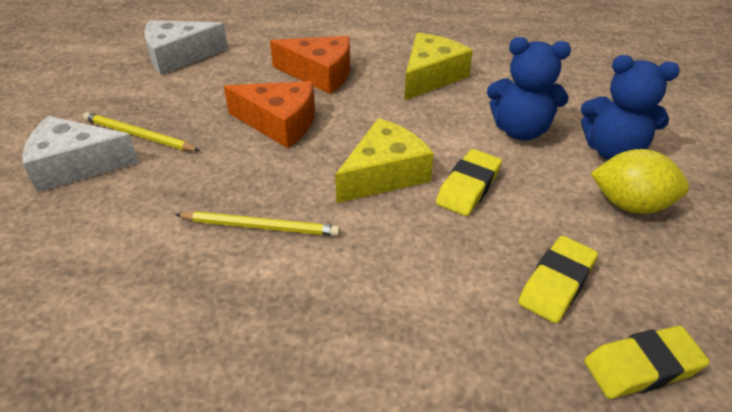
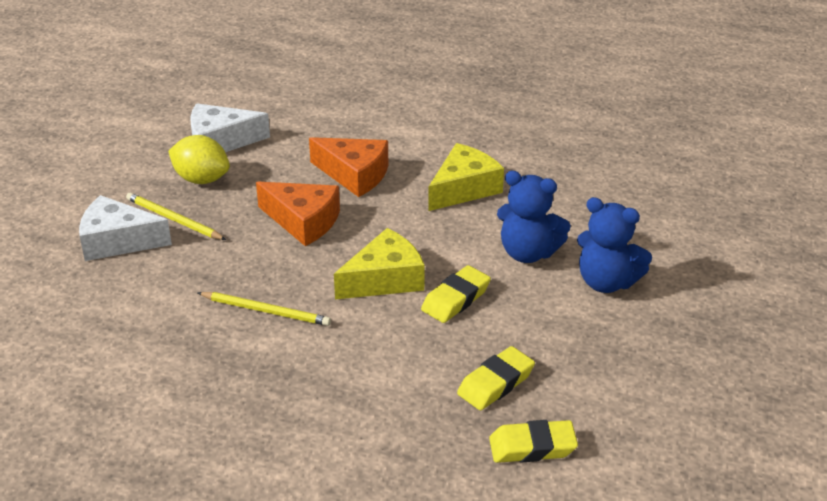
camera: 10 degrees right, 5 degrees down
yellow lemon [590,149,689,214] -> yellow lemon moved to [168,135,230,184]

